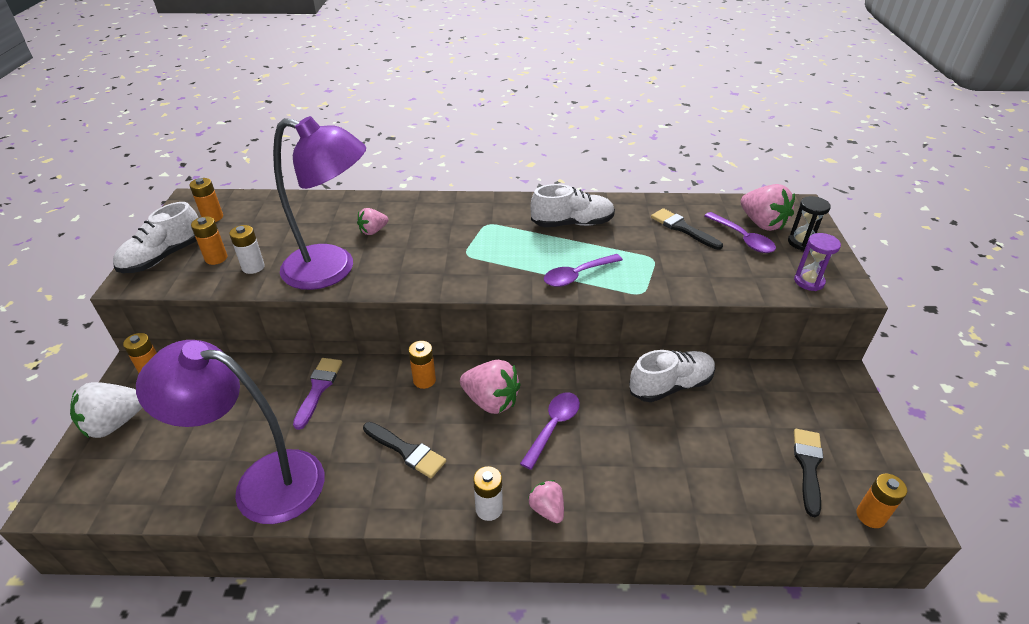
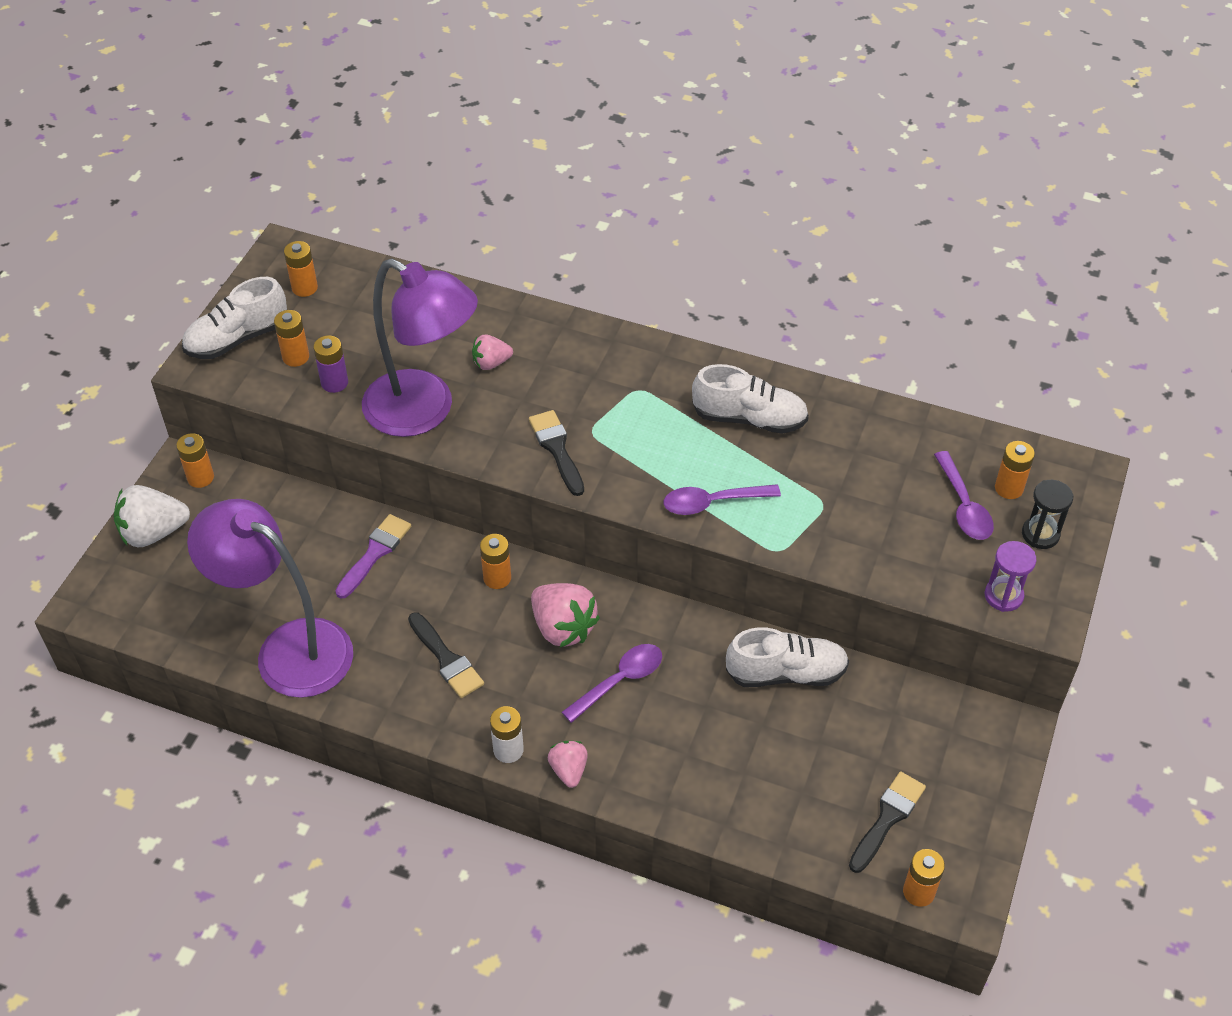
camera: 20 degrees right, 10 degrees up
white battery [229,225,265,274] -> purple battery [313,335,348,393]
black brush [651,208,723,250] -> black brush moved to [529,410,584,496]
pink strawberry [741,184,795,231] -> orange battery [995,441,1035,499]

